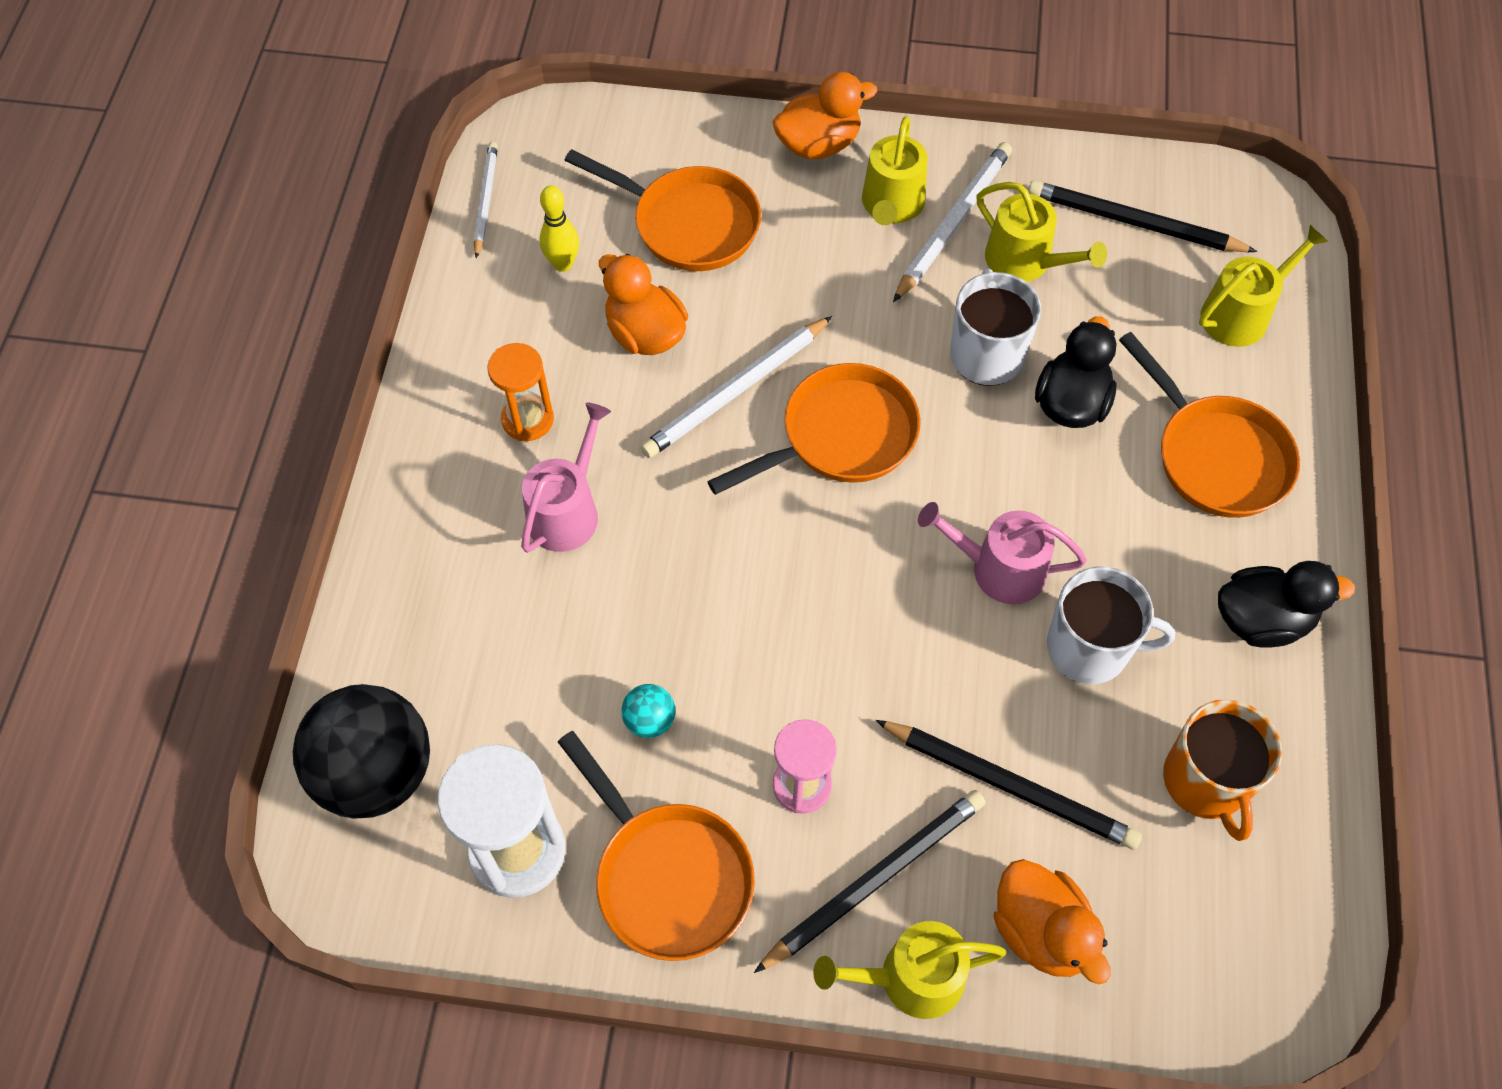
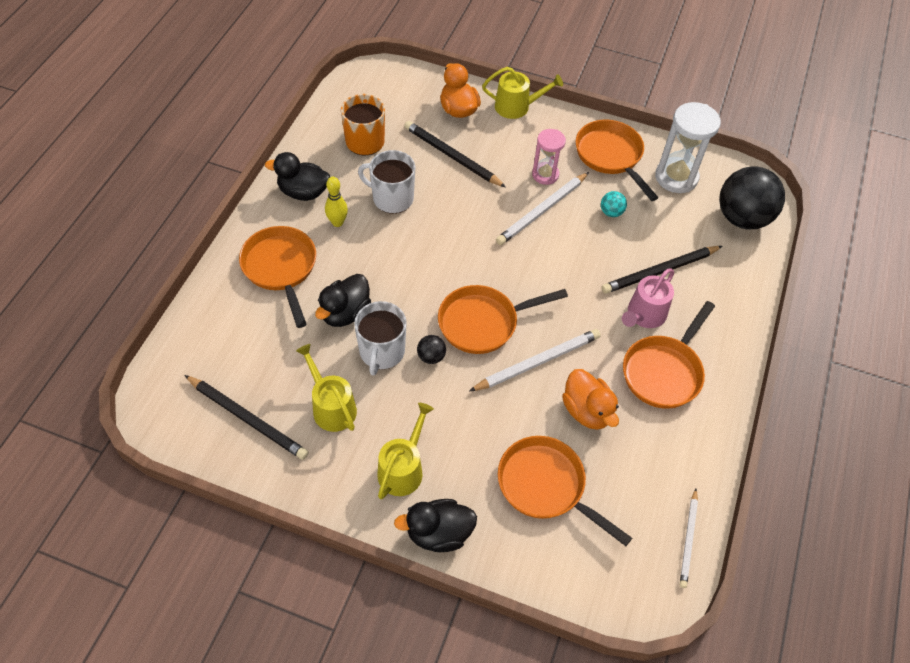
camera: 170 degrees left, 5 degrees down
orange hourglass [487,343,554,441] -> orange pan [623,301,715,409]
yellow bowling pin [540,185,579,272] -> yellow bowling pin moved to [325,177,348,227]
black pencil [754,790,985,973] -> black pencil moved to [601,246,722,294]
orange duck [772,72,877,159] -> black duck [394,499,477,552]
white pencil [893,142,1012,302] -> white pencil moved to [496,172,589,245]
pink watering can [918,502,1087,604] -> none
yellow watering can [1199,225,1329,347] -> none
none -> black ball [417,335,446,364]

